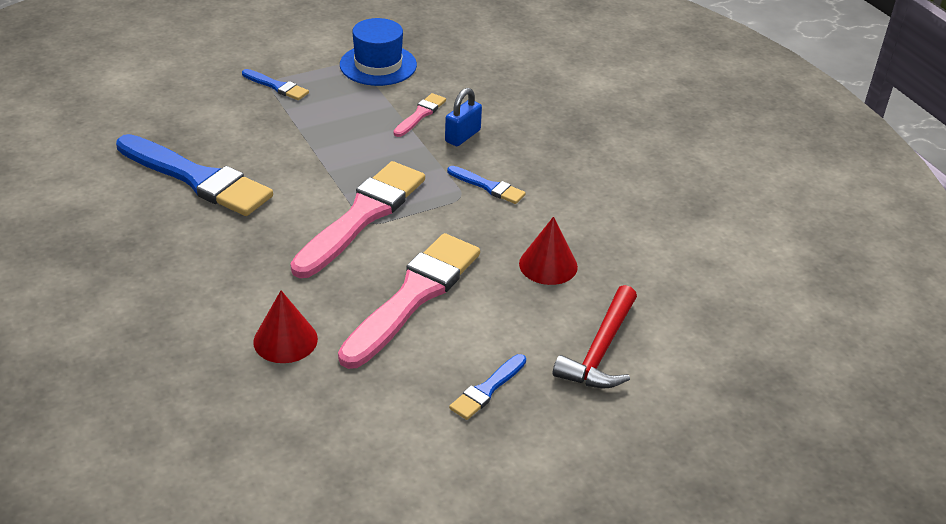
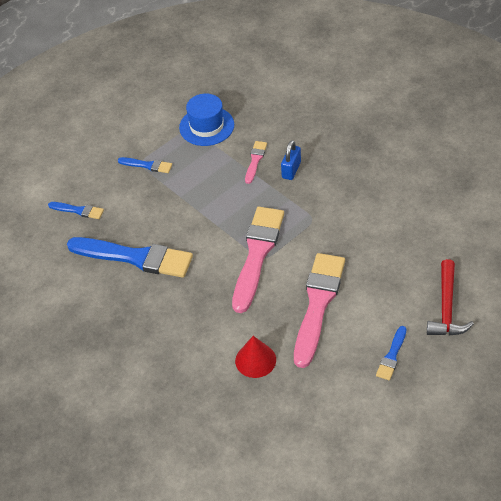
camera: 10 degrees left, 10 degrees up
blue brush [447,166,526,204] -> blue brush moved to [48,202,104,219]
red cone [519,217,578,285] -> none

